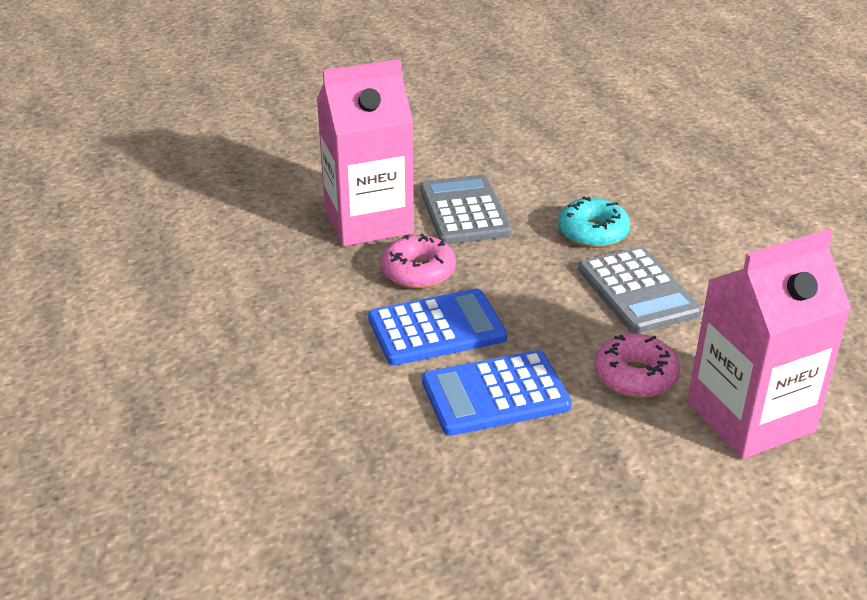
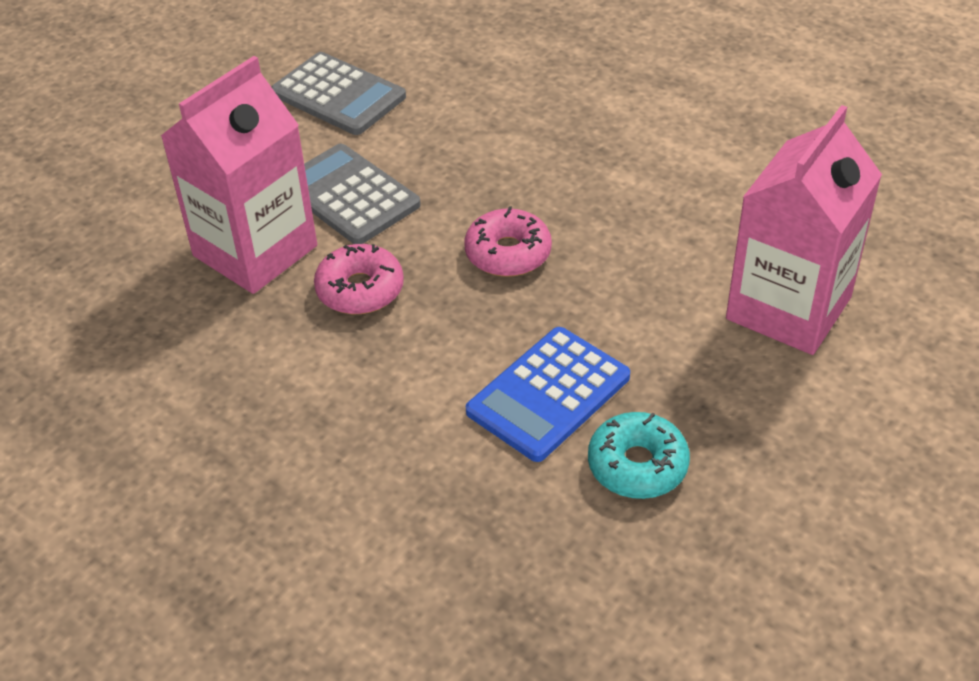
camera: 30 degrees left, 10 degrees up
blue calculator [368,289,507,365] -> none
turquoise donut [558,197,630,248] -> turquoise donut moved to [588,412,690,499]
grey calculator [578,247,702,334] -> grey calculator moved to [271,52,406,135]
pink donut [595,334,680,398] -> pink donut moved to [464,206,552,277]

